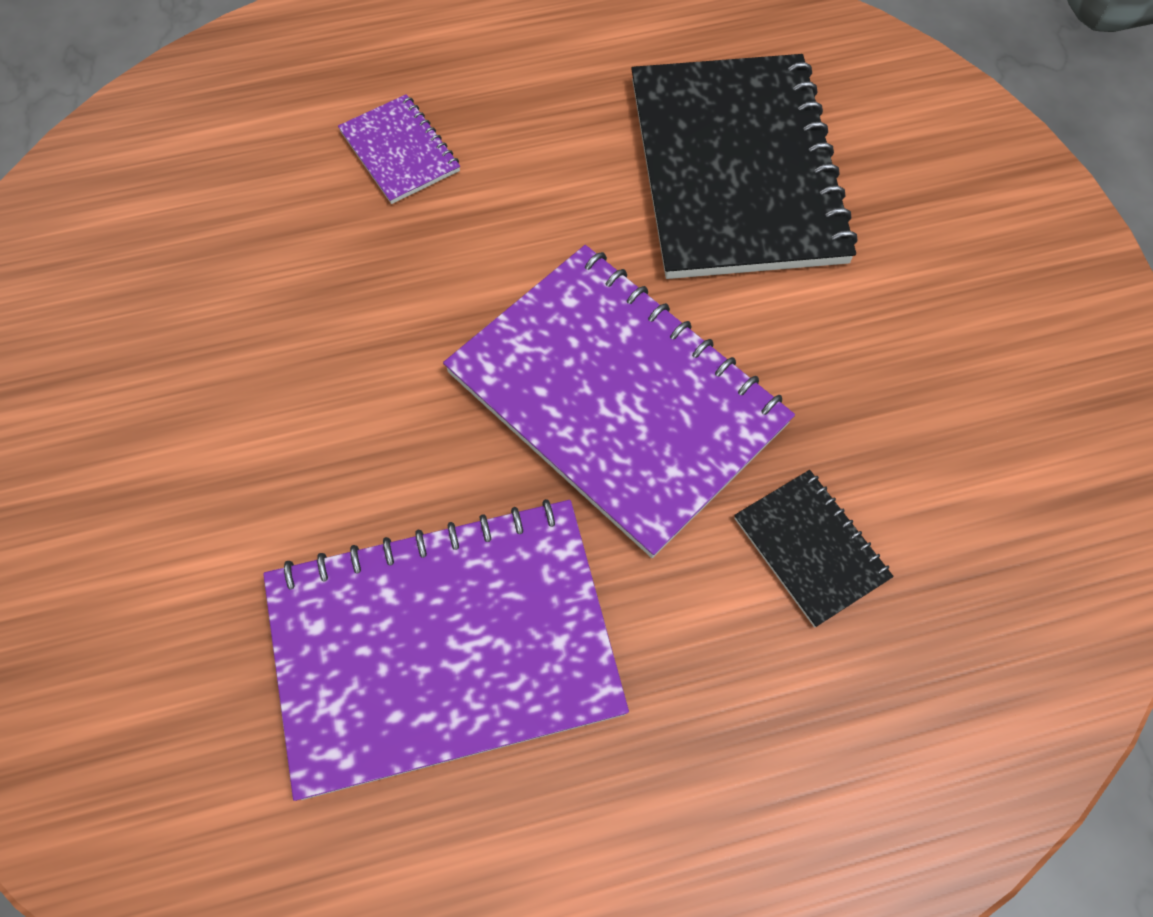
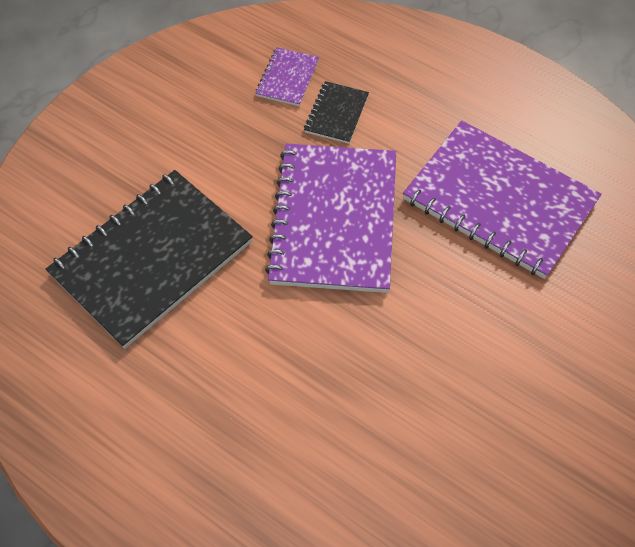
camera: 130 degrees left, 5 degrees down
purple notebook [338,94,460,204] -> purple notebook moved to [255,47,319,106]

